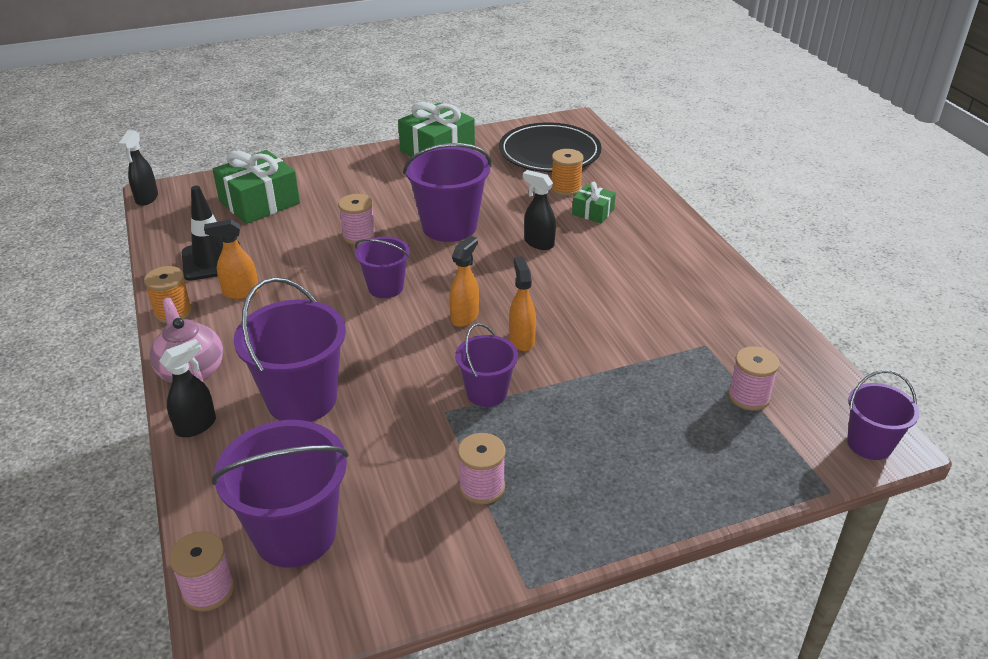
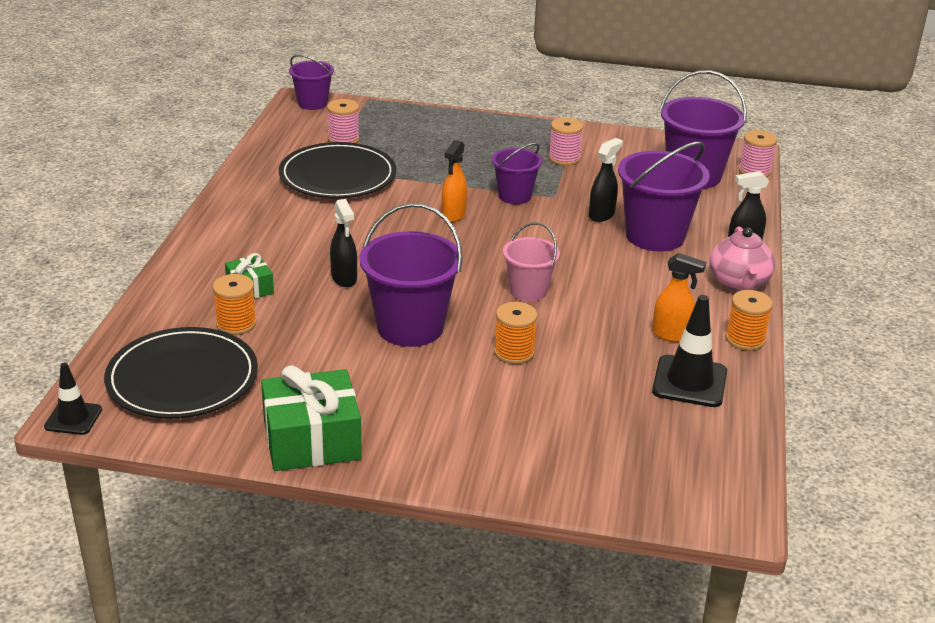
camera: 150 degrees left, 5 degrees down
black spray bottle [118,130,158,206] -> black spray bottle moved to [589,138,623,222]
green gift [212,150,300,224] -> none
pink spool [338,194,376,245] -> orange spool [494,302,538,364]
purple bucket [355,237,410,298] -> pink bucket [503,222,560,302]
orange spray bottle [449,236,479,327] -> none
none -> black traffic cone [44,363,102,435]
none -> black plate [279,142,396,198]

